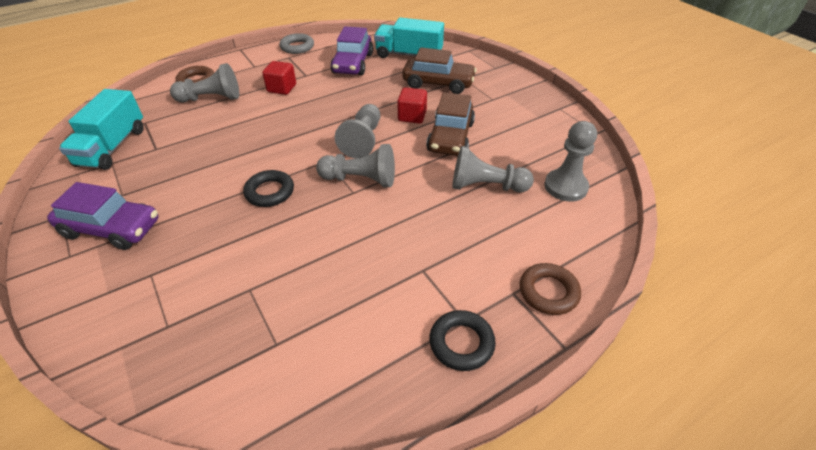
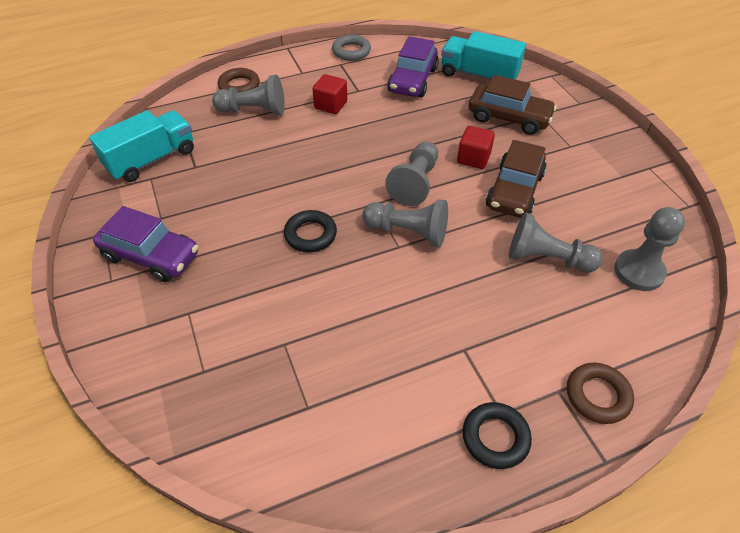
camera: 10 degrees right, 5 degrees up
turquoise truck [59,89,144,170] -> turquoise truck turned 150 degrees counterclockwise [89,110,194,182]

